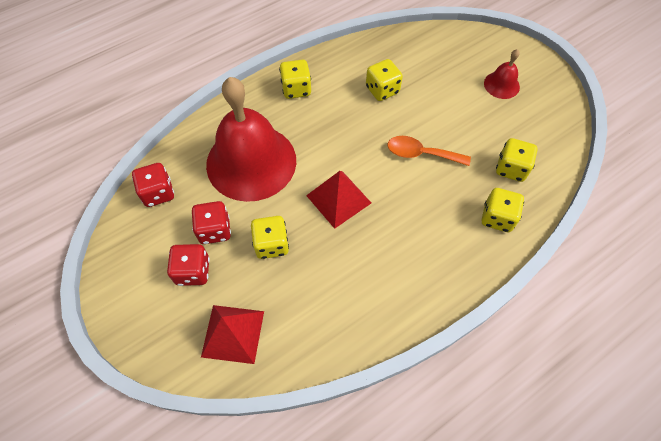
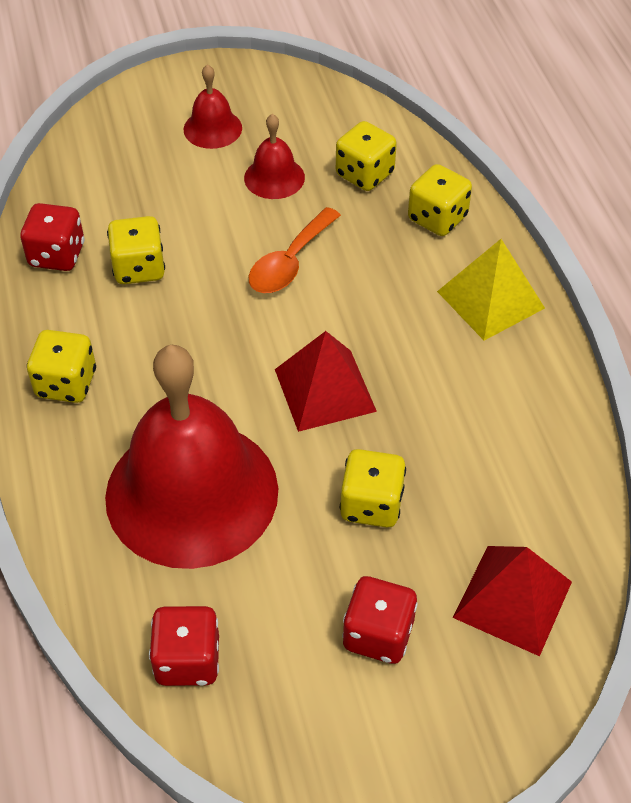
camera: 70 degrees left, 10 degrees down
red dice [192,201,231,244] -> red dice moved to [20,203,84,271]
none -> red bell [244,114,305,199]
none -> yellow pyramid [437,239,545,341]

